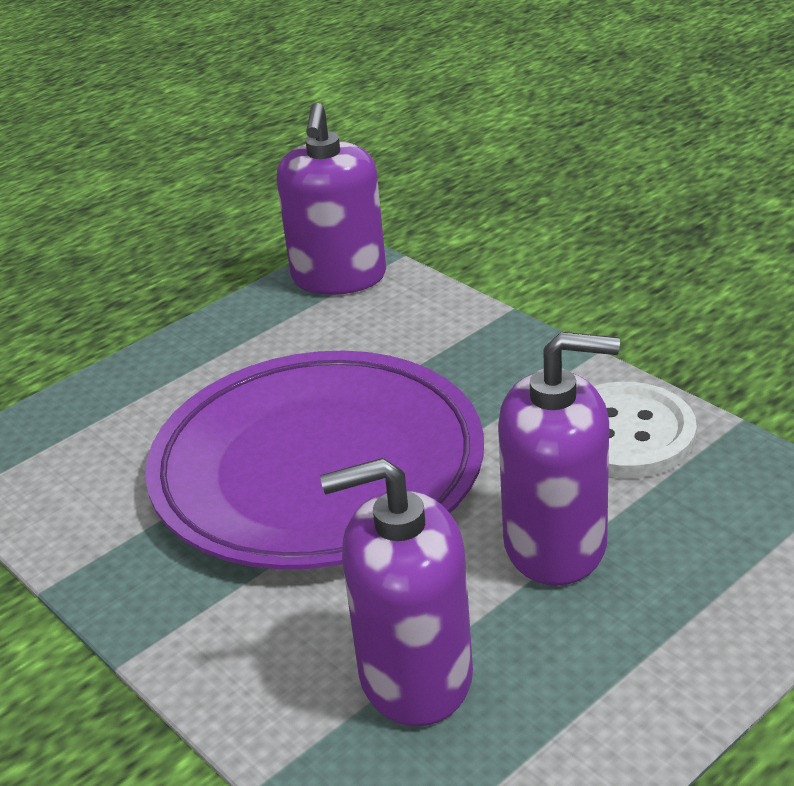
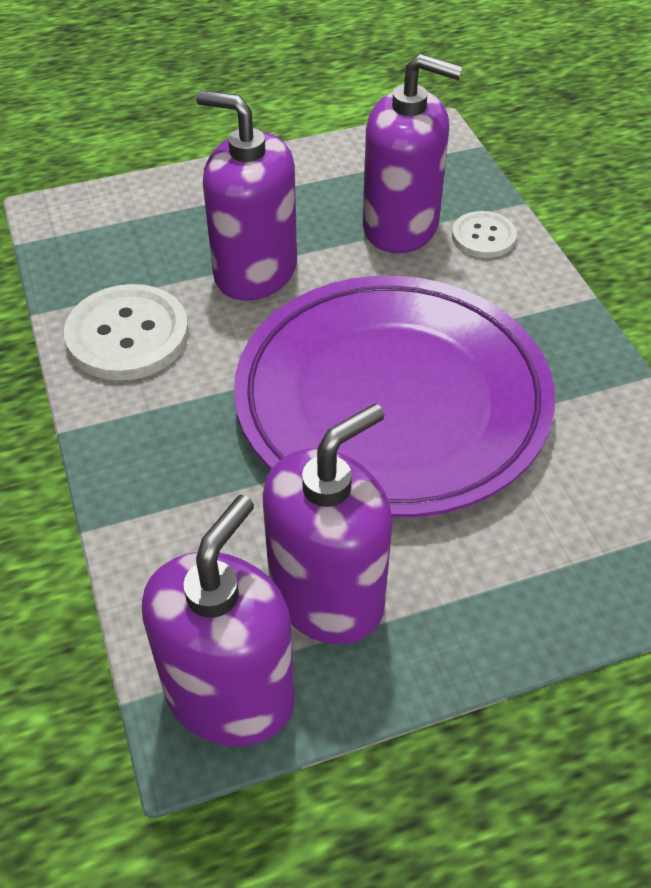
camera: 160 degrees left, 15 degrees up
none -> purple soap dispenser [263,404,392,645]
none -> white button [452,211,517,258]

